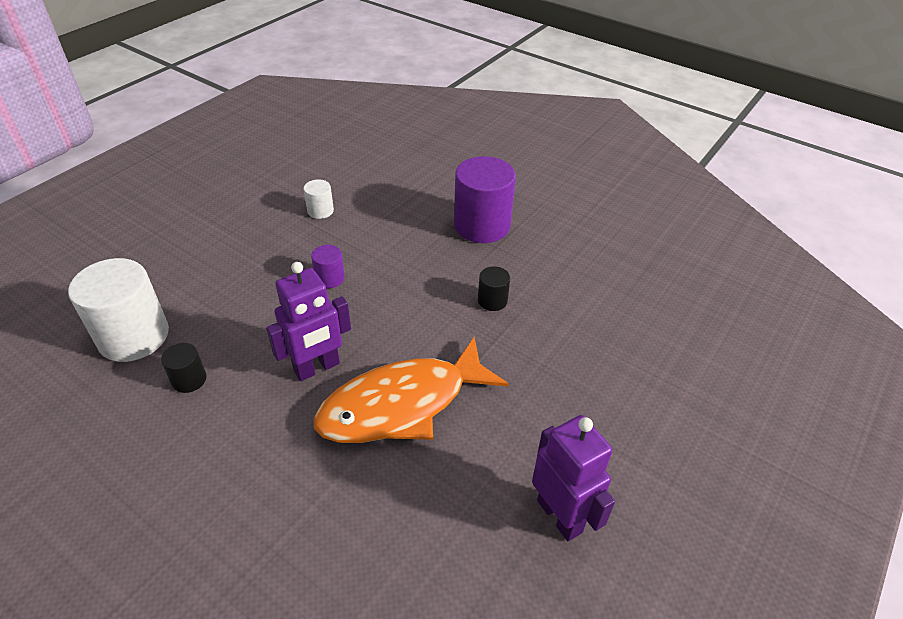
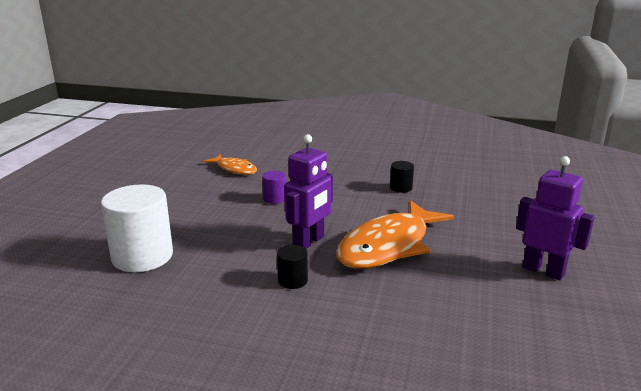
camera: 20 degrees left, 20 degrees down
black cylinder [161,343,207,393] -> black cylinder moved to [277,245,308,289]
white cylinder [303,180,334,219] -> orange fish [204,155,257,175]
purple cylinder [454,156,516,243] -> none

